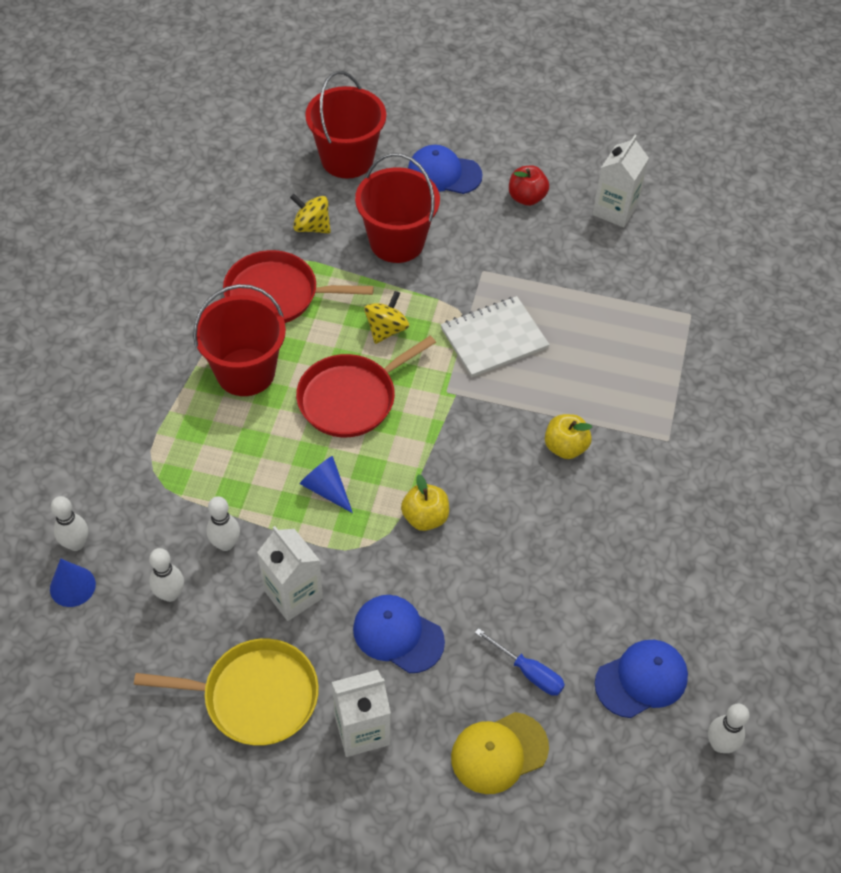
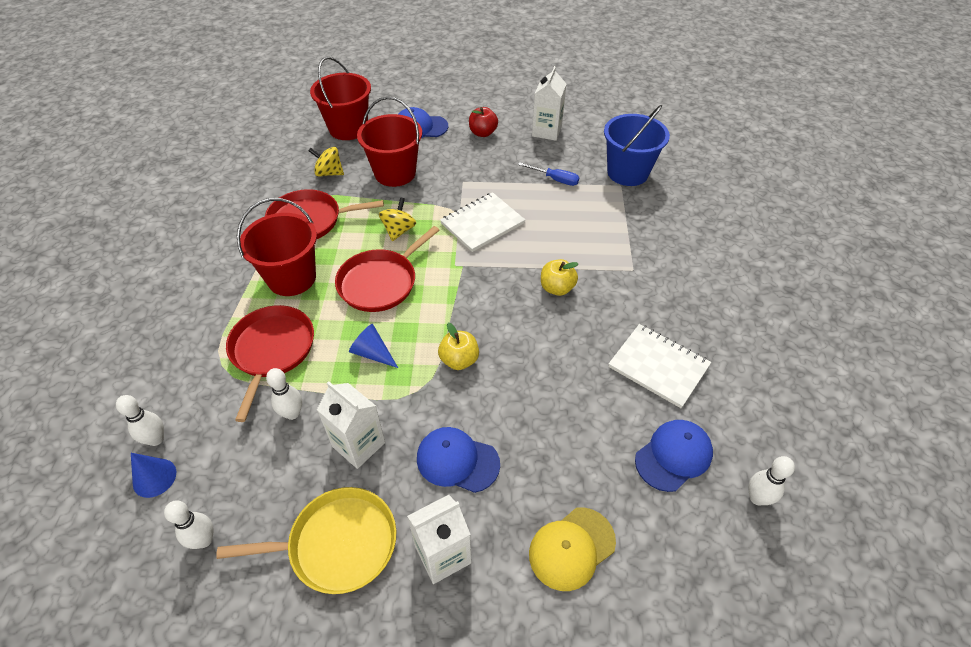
camera: 10 degrees left, 5 degrees down
white bowling pin [149,548,184,602] -> white bowling pin moved to [164,500,214,549]
blue screwdriver [475,628,565,696] -> blue screwdriver moved to [518,162,579,186]
none -> red pan [226,305,314,422]
none -> blue bucket [604,105,670,186]
none -> white notebook [608,324,711,408]

